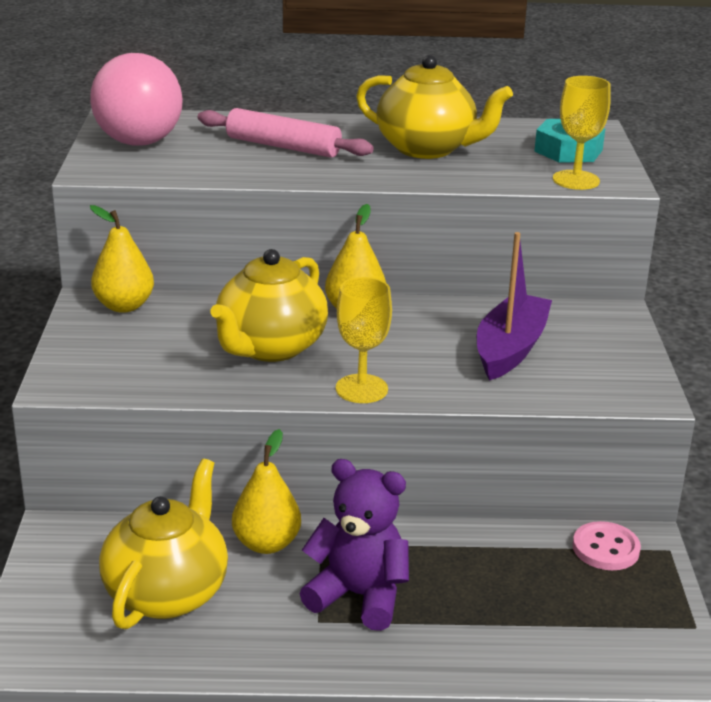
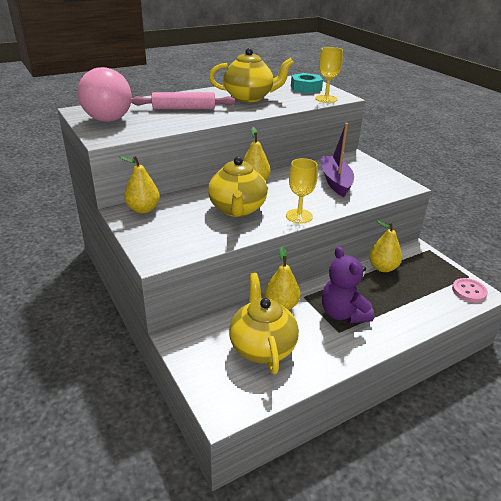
camera: 30 degrees left, 5 degrees up
purple teddy bear [300,459,409,631] -> purple teddy bear turned 105 degrees counterclockwise [322,247,374,323]
pink button [573,521,641,570] -> pink button moved to [452,278,488,302]
none -> yellow pear [369,221,402,272]

